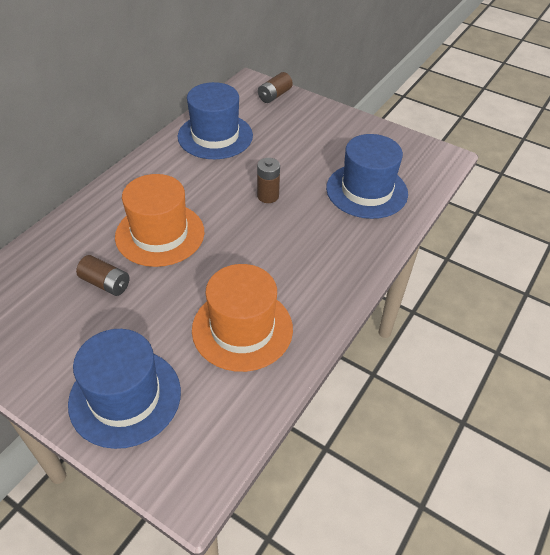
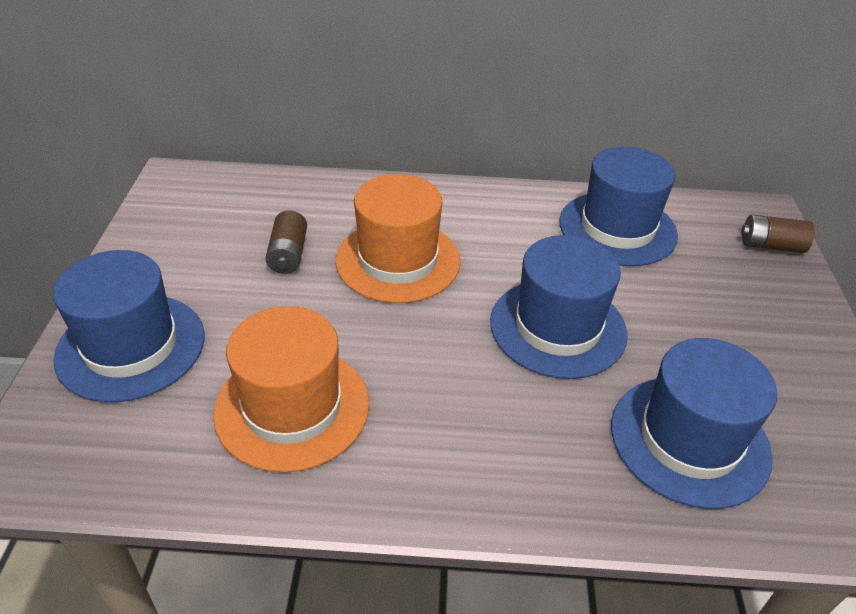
camera: 60 degrees right, 5 degrees down
brown battery [257,158,280,203] -> blue hat [490,235,628,379]

